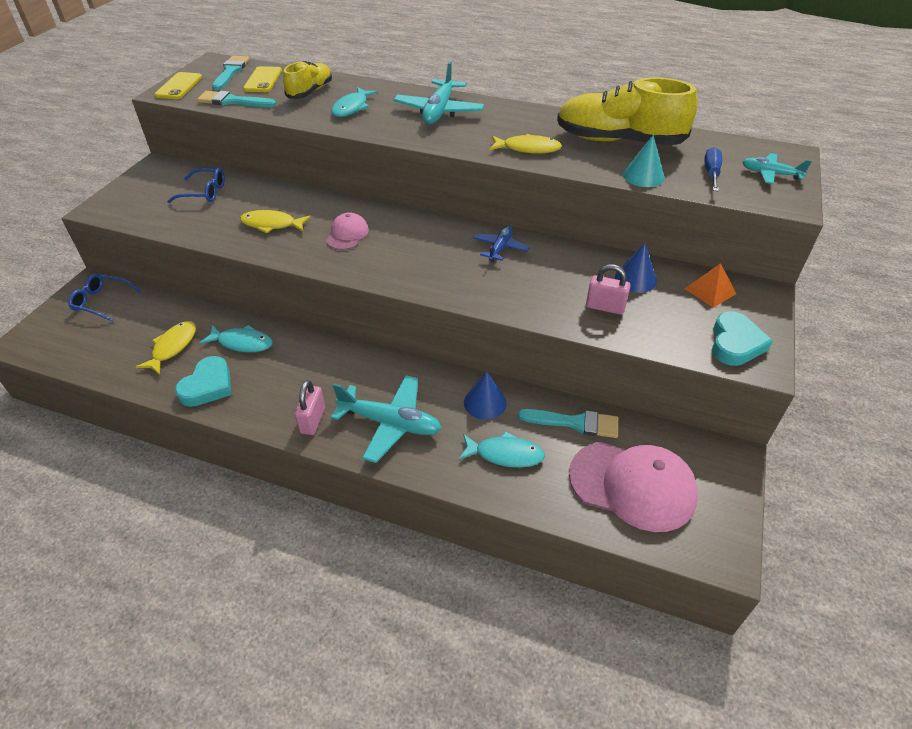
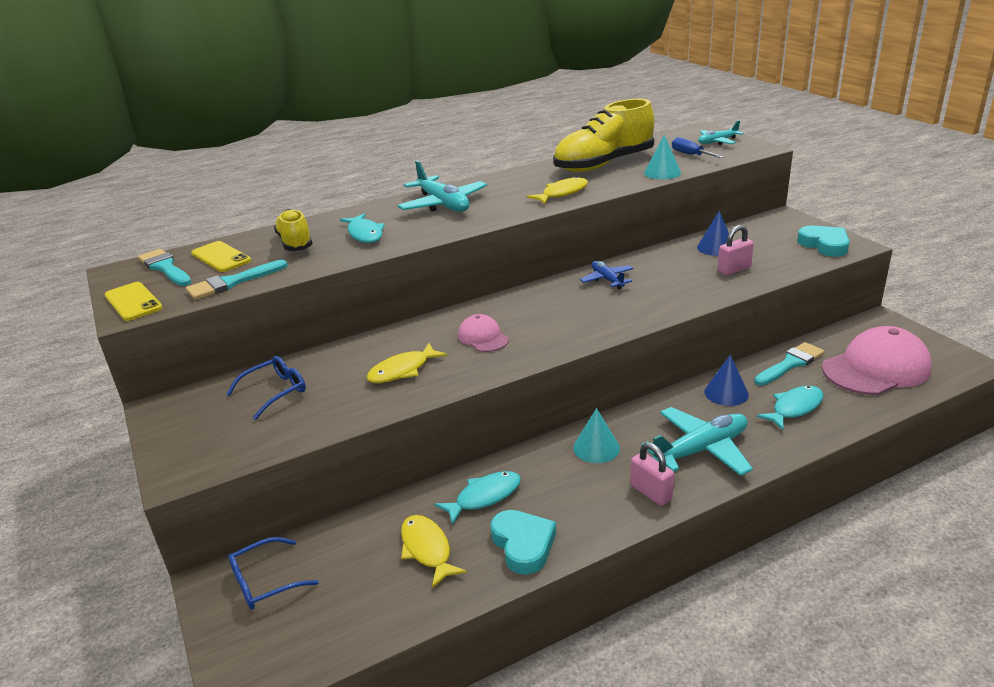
camera: 45 degrees left, 15 degrees down
orange pyramid [685,263,736,308] -> none
none -> turquoise cone [573,408,620,463]

